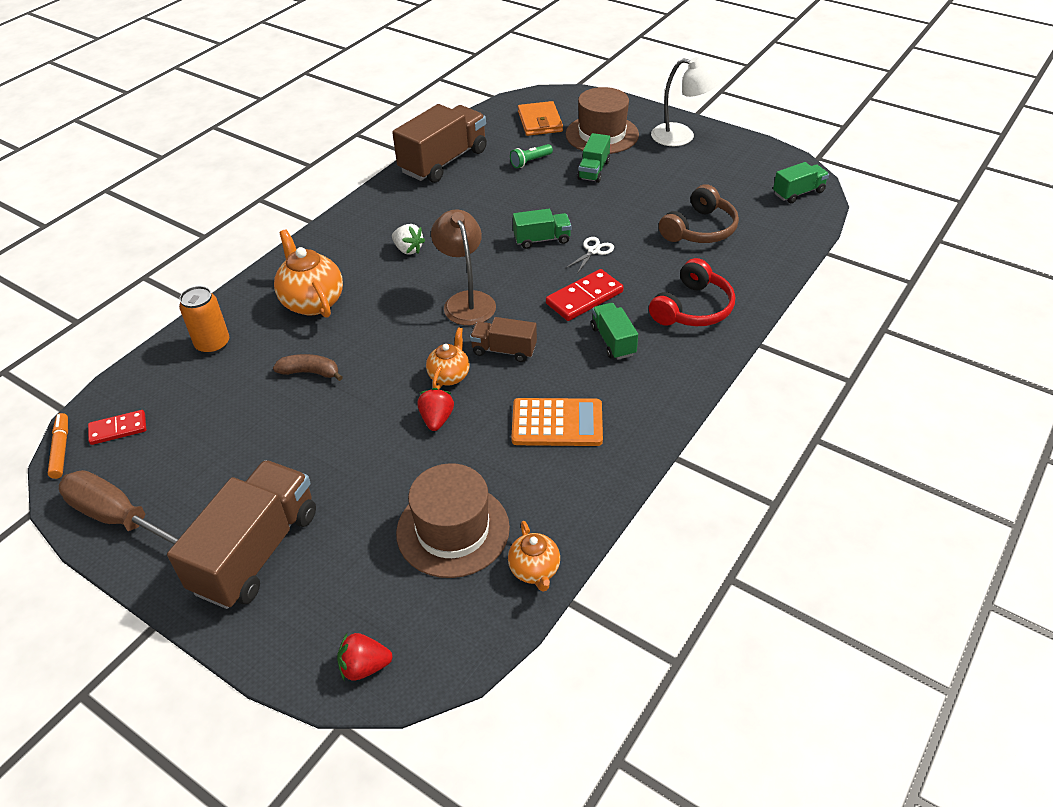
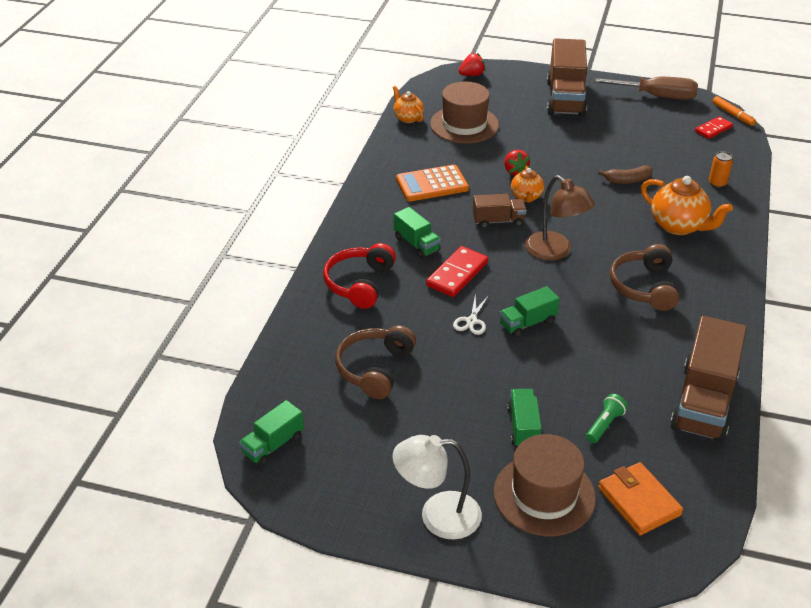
camera: 160 degrees right, 5 degrees down
orange can [179,286,229,354] -> orange can [709,151,733,188], size x0.66
white strawberry [392,224,425,254] -> brown headphones [610,244,679,311]

